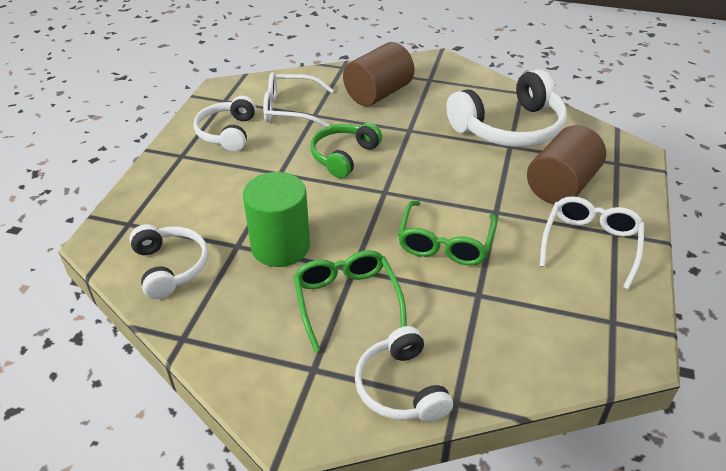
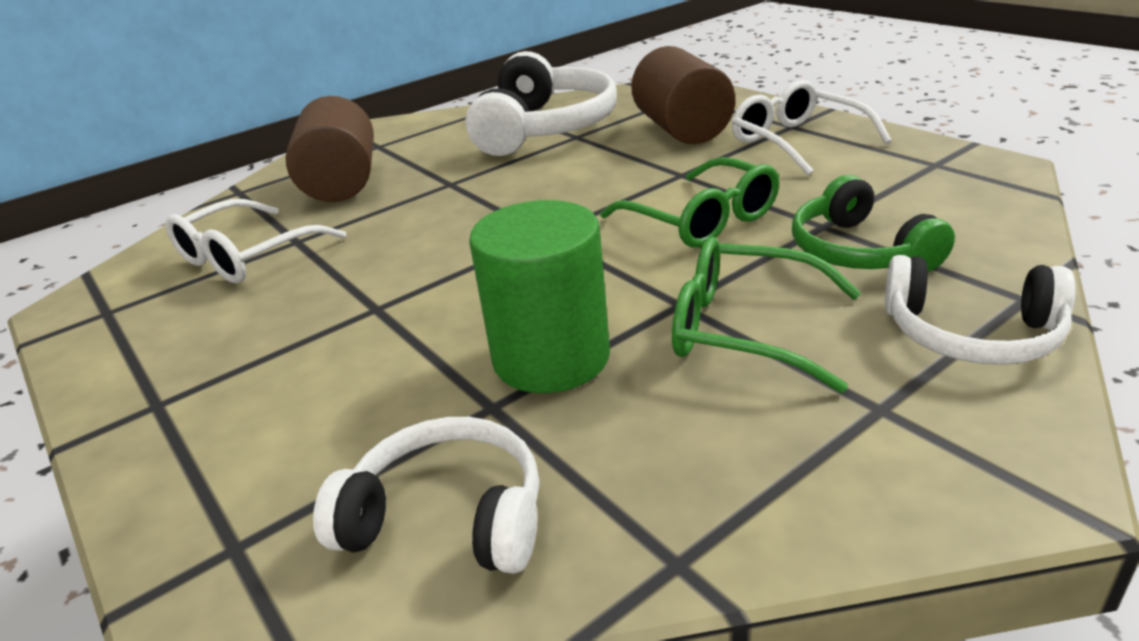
camera: 50 degrees left, 10 degrees down
white headphones [193,96,256,152] -> none
green headphones [310,123,382,178] -> green headphones moved to [792,175,955,272]

